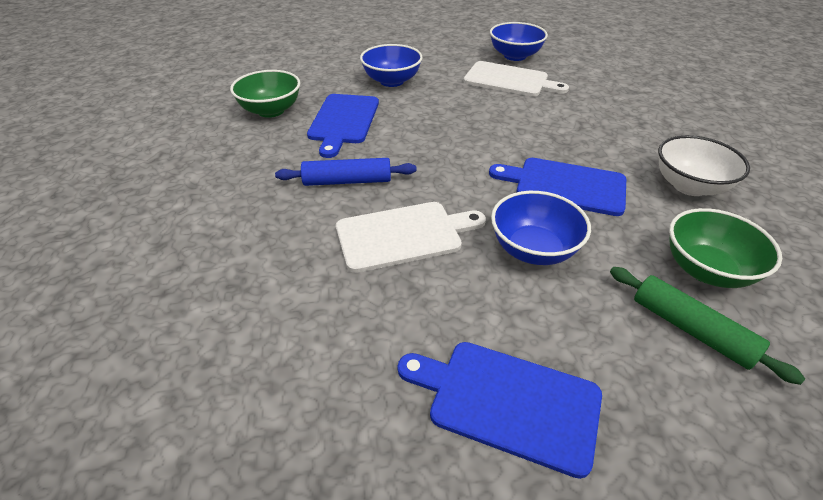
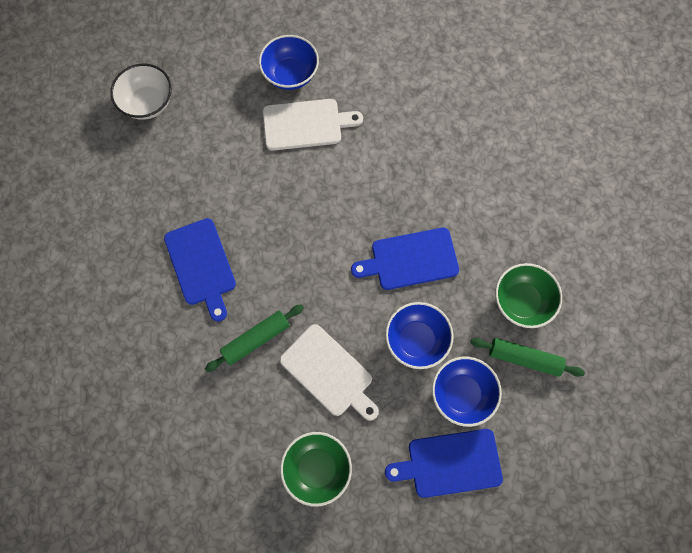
camera: 30 degrees left, 30 degrees up
green bowl [230,70,300,118] -> green bowl moved to [280,432,352,507]
blue rolling pin [275,158,417,186] -> green rolling pin [205,304,304,372]
white cutting board [336,202,486,273] -> white cutting board turned 90 degrees clockwise [280,324,379,421]
blue bowl [360,44,423,87] -> blue bowl moved to [432,357,502,427]
white bowl [658,135,750,196] -> white bowl moved to [110,64,172,120]

